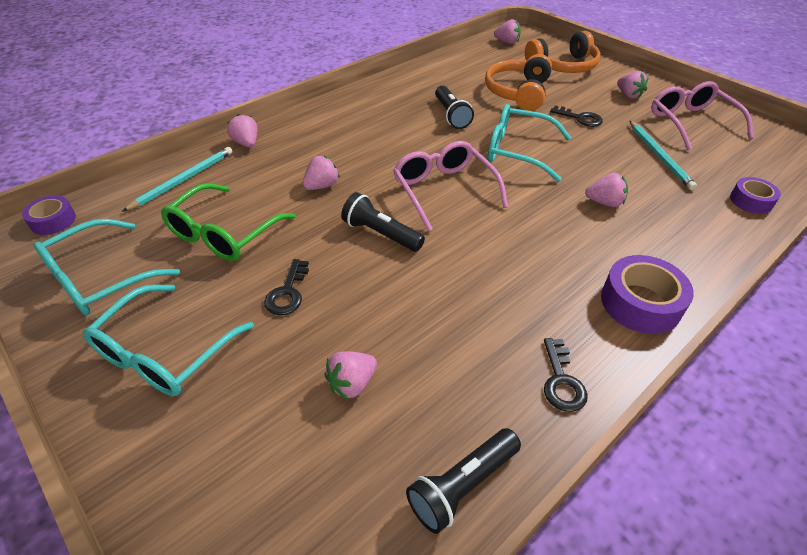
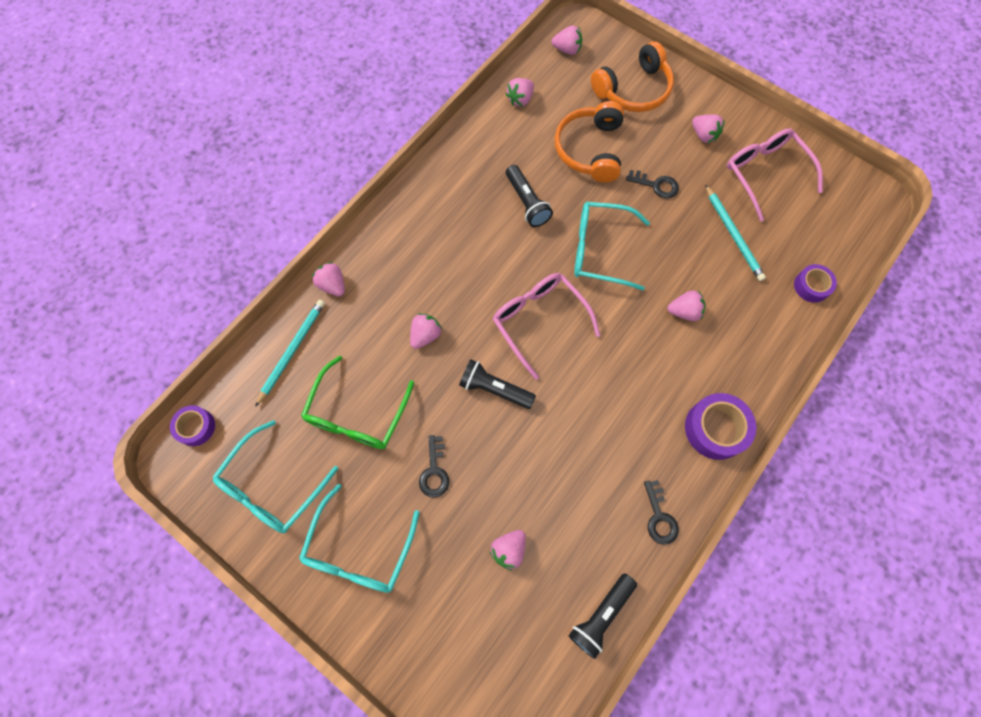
camera: 10 degrees left, 25 degrees up
none -> pink strawberry [506,78,534,106]

